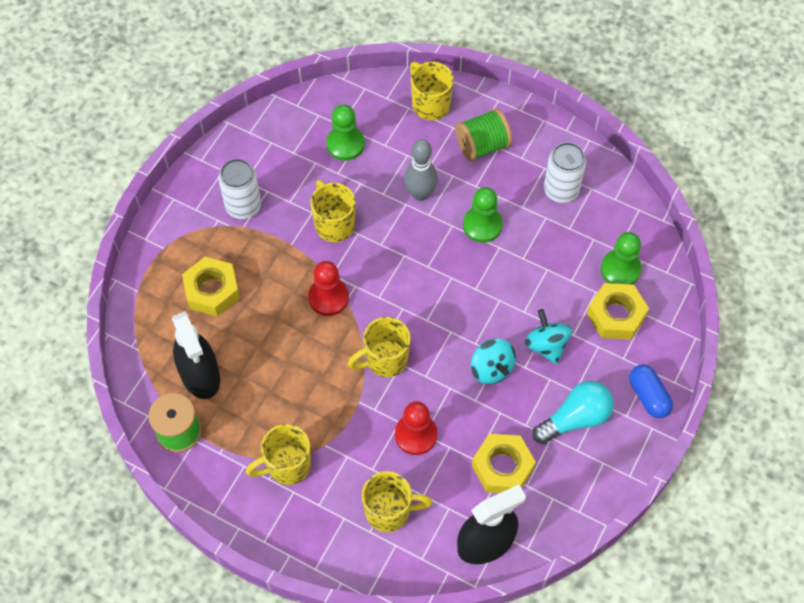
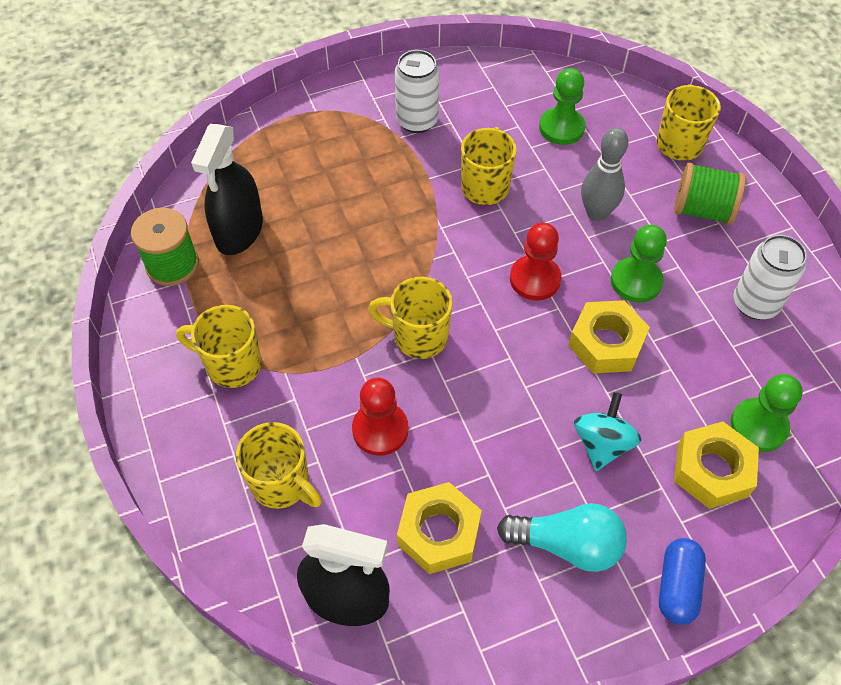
camera: 40 degrees right, 5 degrees down
yellow nut [182,257,240,317] -> yellow nut moved to [568,300,650,373]
red pawn [308,261,349,316] -> red pawn moved to [510,223,562,300]
turquoise spinning top [471,338,516,384] -> none

